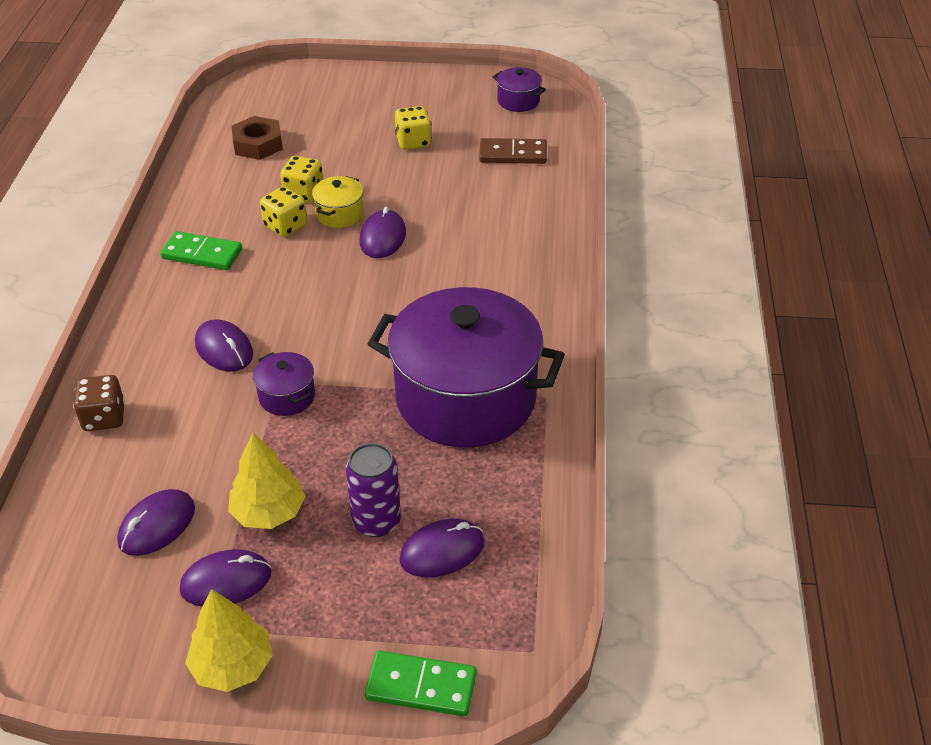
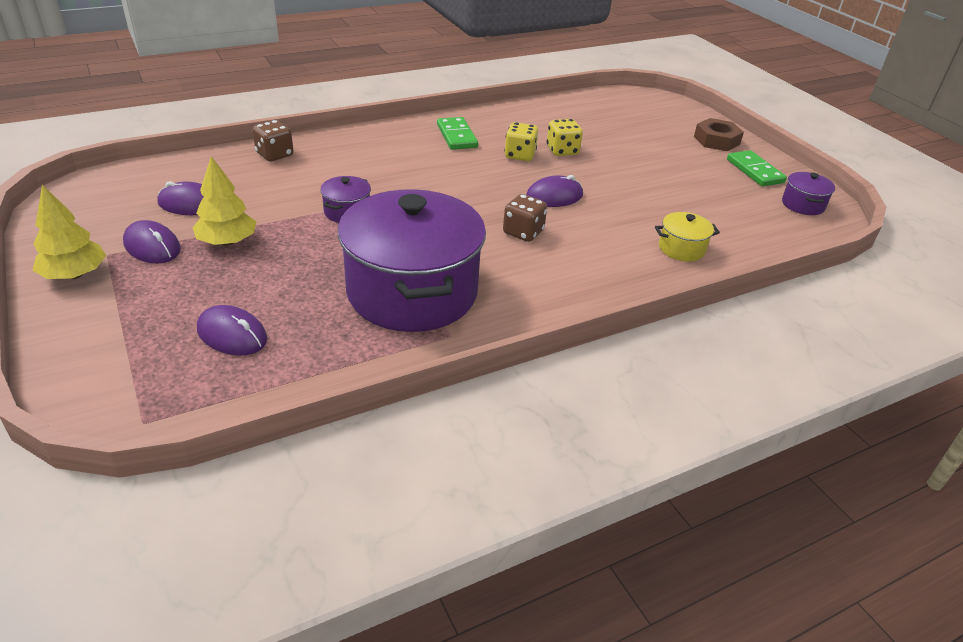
camera: 55 degrees right, 5 degrees down
purple mouse [195,319,253,372] -> none
brown nut [231,116,283,160] -> brown nut moved to [694,118,744,151]
yellow pot [312,176,364,228] -> yellow pot moved to [655,212,720,262]
purple can [346,443,401,537] -> none
green domino [365,651,477,716] -> green domino moved to [727,150,787,186]
yellow dice [395,106,432,150] -> none
brown domino [479,138,547,164] -> none
none -> brown dice [503,194,547,242]

